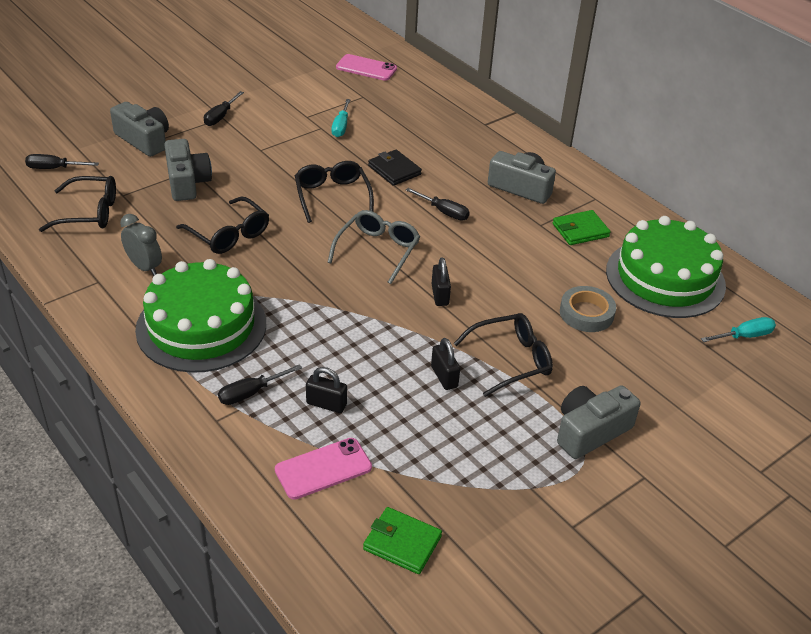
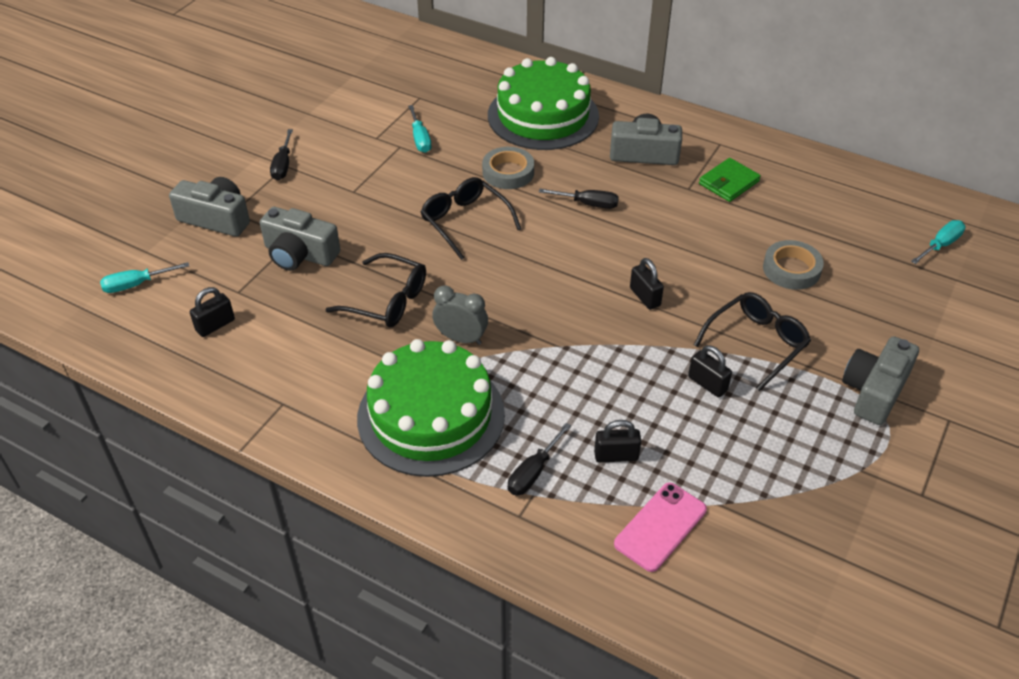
camera: 20 degrees left, 5 degrees up
black screwdriver [25,154,99,169] -> turquoise screwdriver [100,262,189,293]
black glasses [39,176,116,232] -> black padlock [190,287,235,337]
grey clock [120,214,162,276] -> grey clock moved to [432,285,488,345]
grey camera [164,139,212,201] -> grey camera turned 150 degrees clockwise [260,207,340,271]
grey glasses [327,210,420,284] -> none
pink phone [336,54,397,81] -> none
green wallet [363,507,442,574] -> none
black wallet [368,150,422,186] -> grey tape [482,147,534,189]
green cake [606,216,726,318] -> green cake moved to [488,57,599,150]

